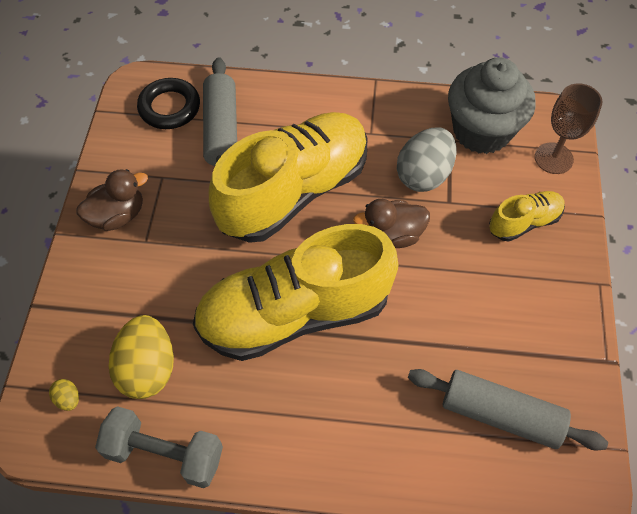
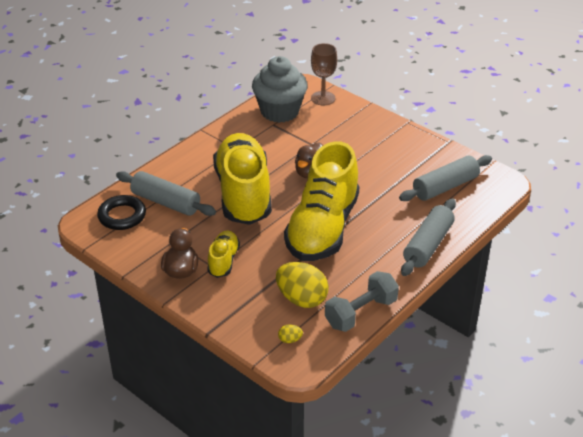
camera: 55 degrees left, 20 degrees down
grey egg [397,127,457,192] -> none
yellow shoe [489,191,565,242] -> yellow shoe moved to [207,231,240,278]
none -> grey rolling pin [401,199,456,276]

